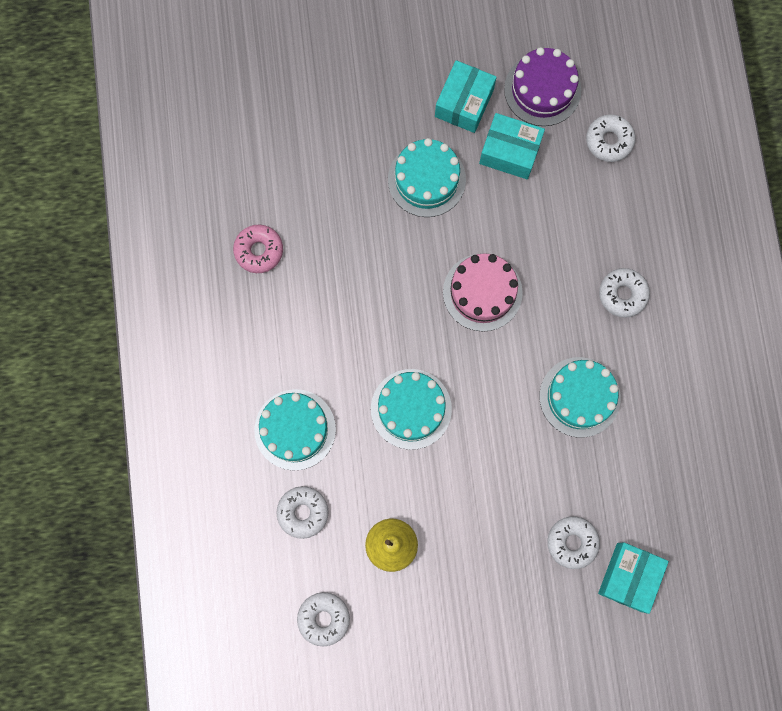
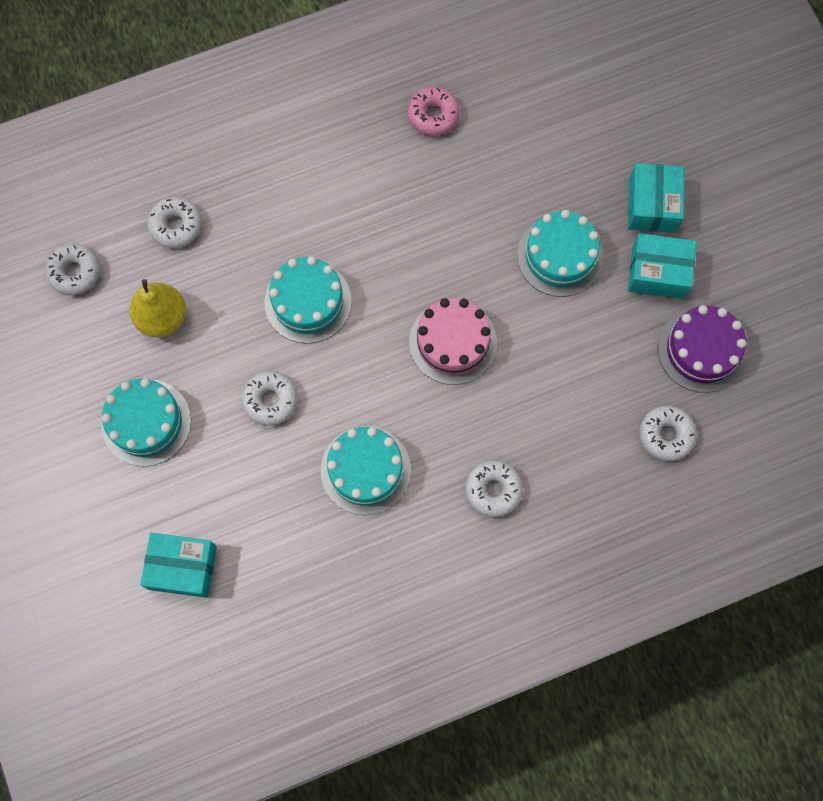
camera: 75 degrees right, 5 degrees down
turquoise cake [254,389,336,471] -> turquoise cake moved to [101,379,191,467]
turquoise box [479,113,545,179] -> turquoise box moved to [628,163,684,233]
white donut [547,516,600,569] -> white donut moved to [242,371,298,426]

